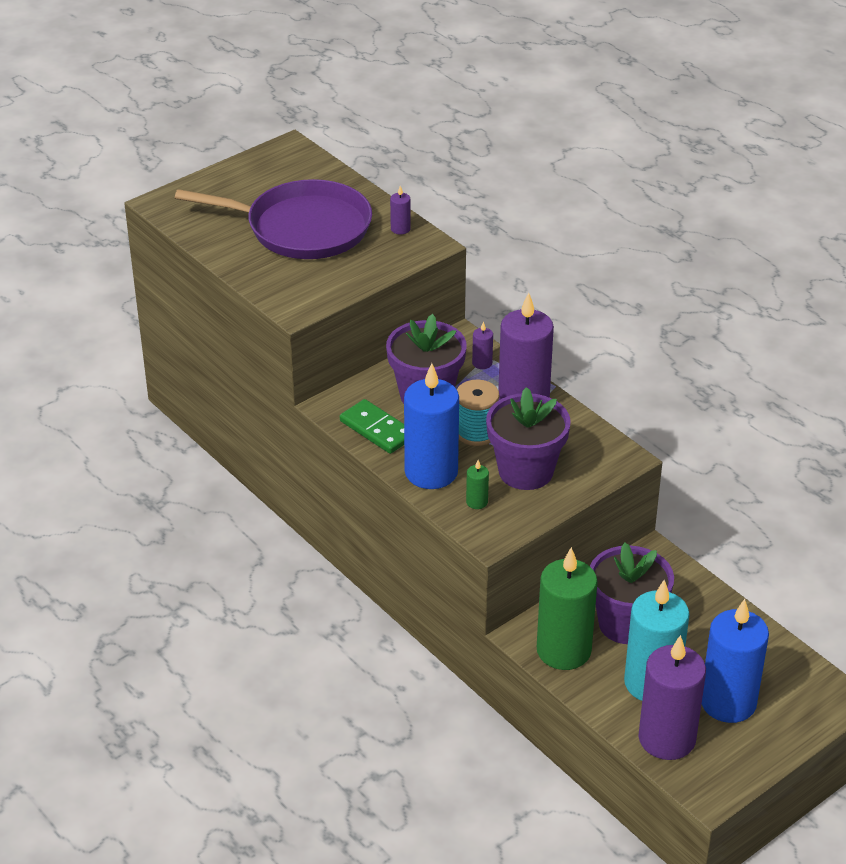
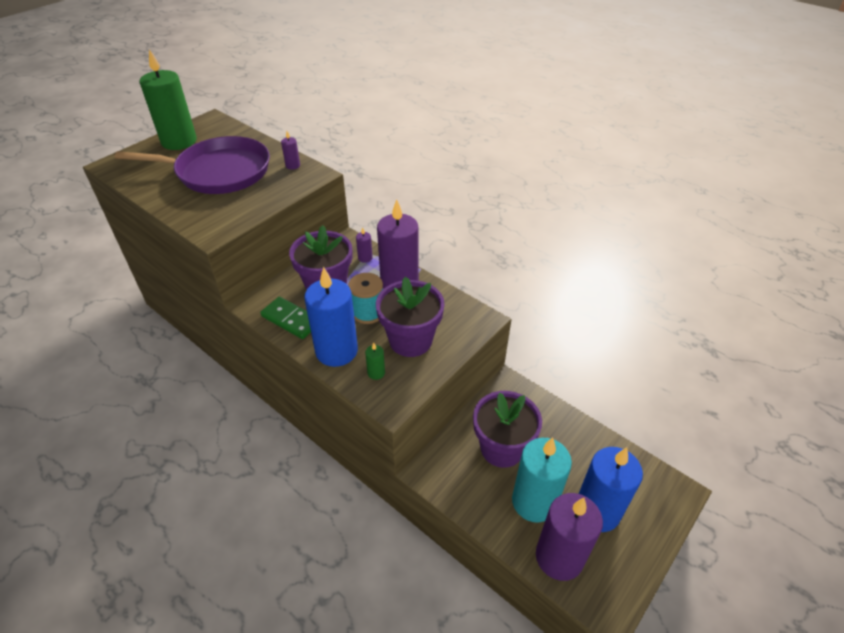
camera: 10 degrees left, 5 degrees up
green candle [537,547,598,670] -> green candle moved to [139,49,197,150]

